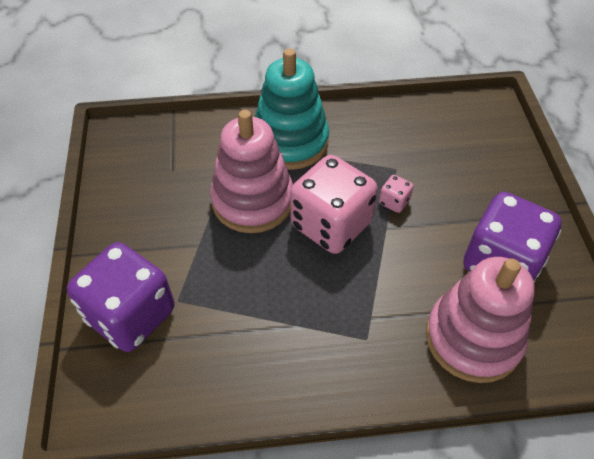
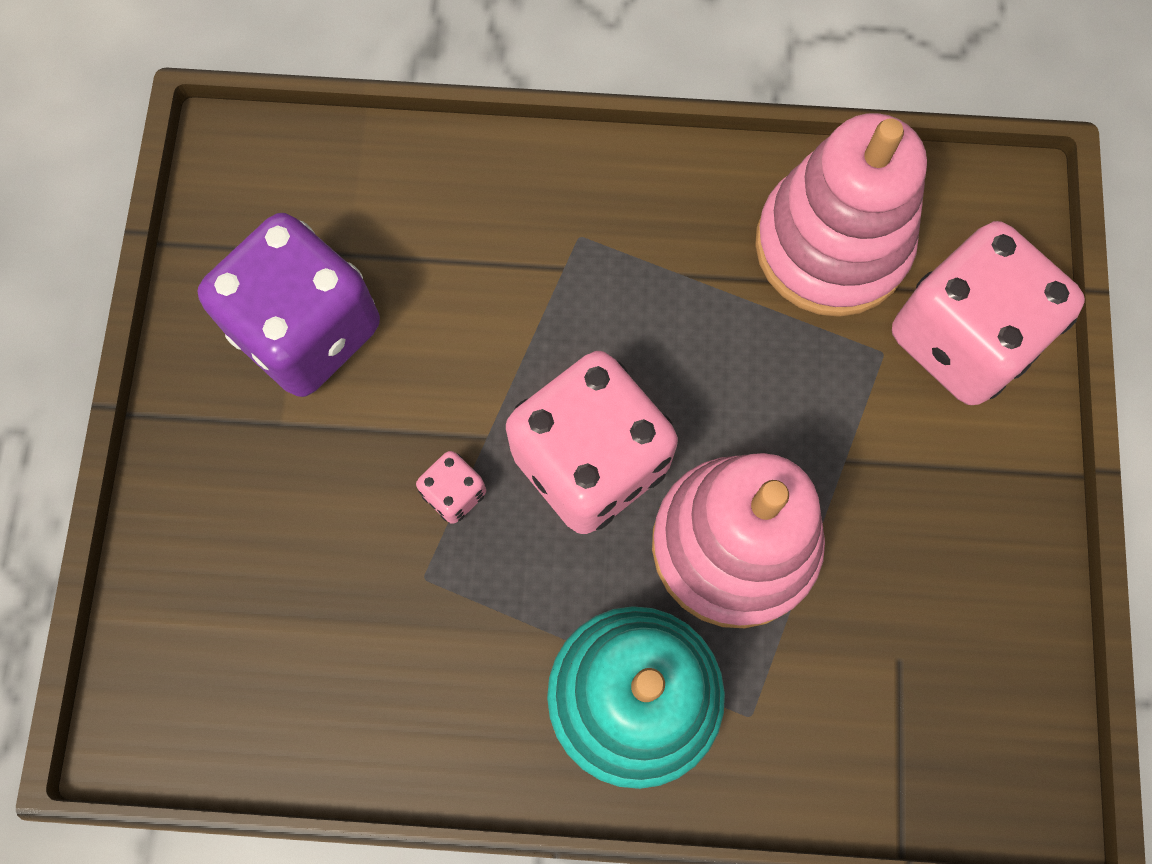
camera: 170 degrees left, 20 degrees up
purple dice [67,242,175,352] -> pink dice [892,221,1085,405]
pink stacking toy [426,257,535,383] -> pink stacking toy moved to [755,113,927,317]

